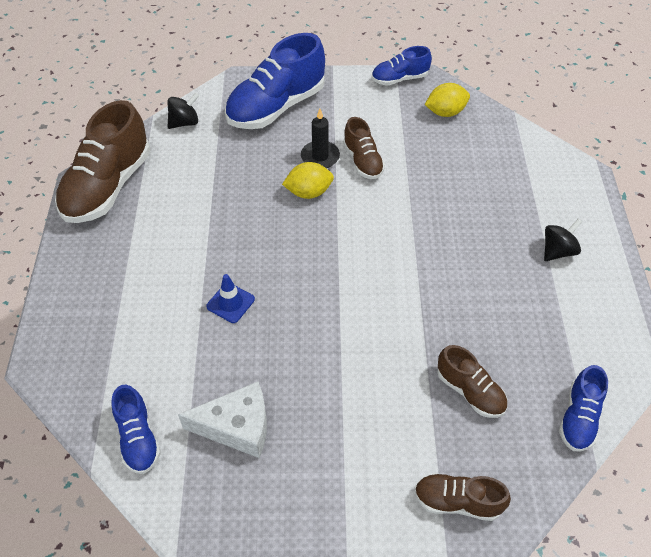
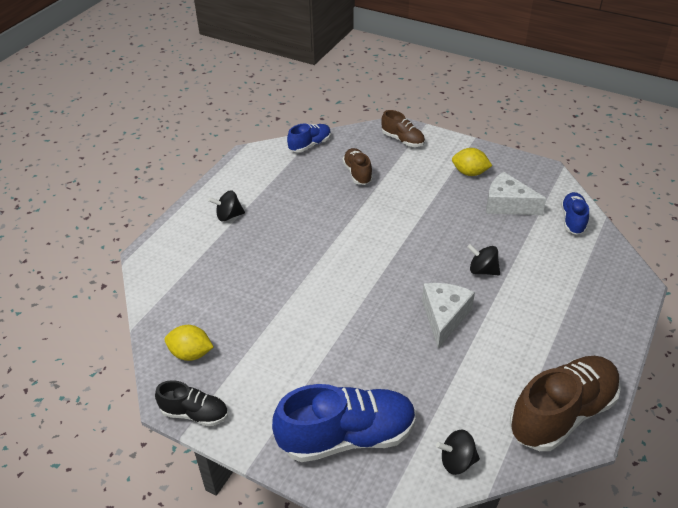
camera: 150 degrees left, 10 degrees down
blue traffic cone [206,274,255,323] -> black spinning top [467,244,500,276]
yellow lemon [282,162,334,199] -> yellow lemon moved to [452,148,492,176]
black candle [301,109,340,168] -> none
brown shoe [343,117,385,179] -> none
blue shoe [372,46,432,86] -> black shoe [155,380,228,426]
none -> white cheese [422,283,475,349]

